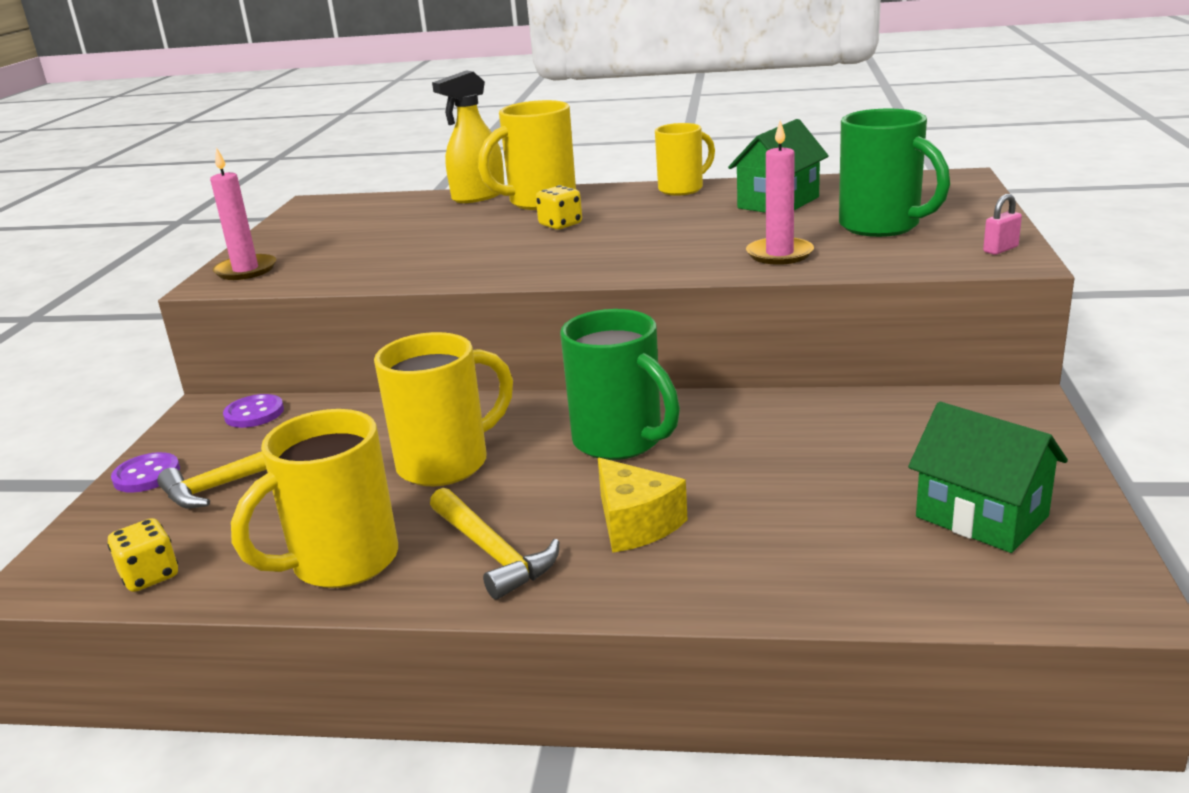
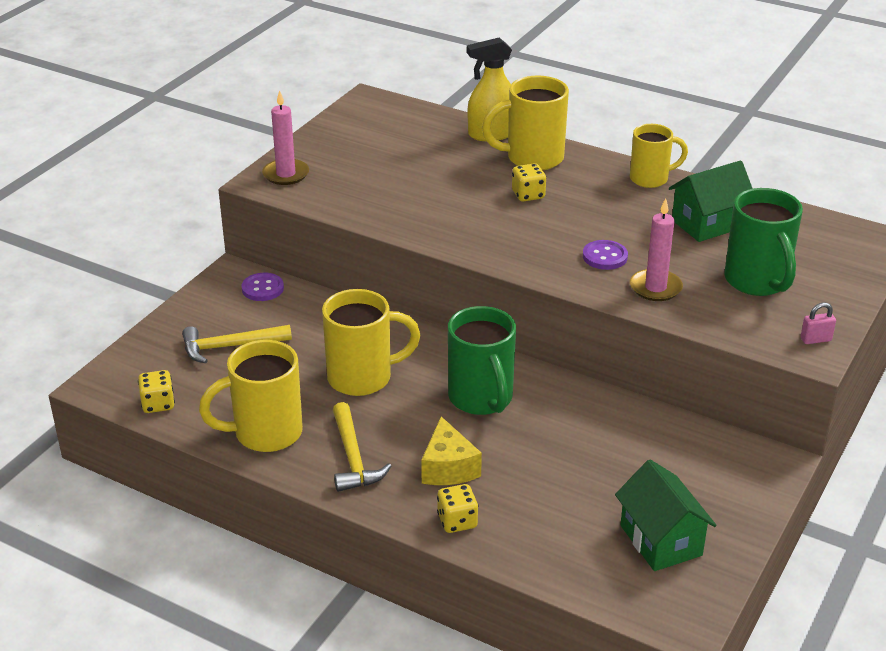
camera: 20 degrees right, 10 degrees up
purple button [111,452,180,493] -> purple button moved to [583,240,628,270]
none -> yellow dice [437,484,478,533]

